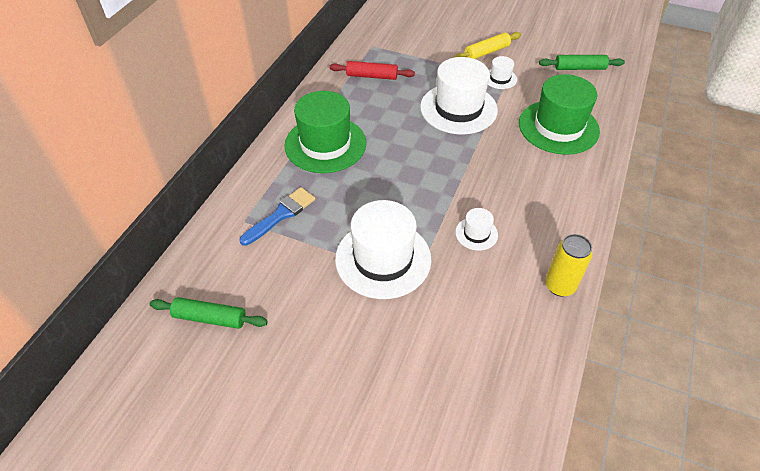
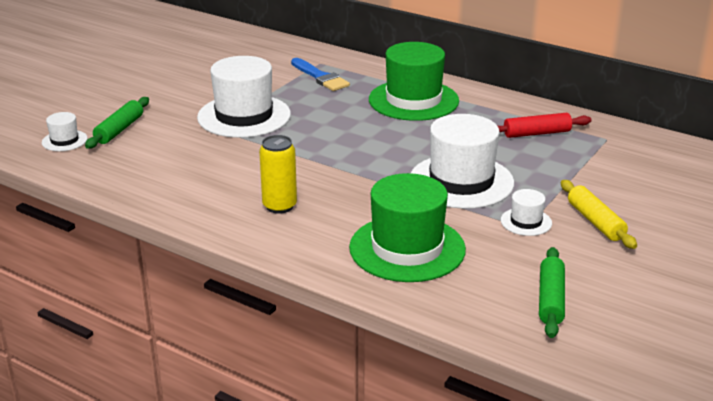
camera: 100 degrees right, 20 degrees down
green rolling pin [150,297,268,329] -> green rolling pin moved to [85,97,149,149]
red rolling pin [329,61,415,80] -> red rolling pin turned 60 degrees clockwise [498,113,591,138]
white hat [455,208,498,251] -> white hat moved to [42,112,88,151]
yellow can [545,234,593,297] -> yellow can moved to [259,135,297,214]

